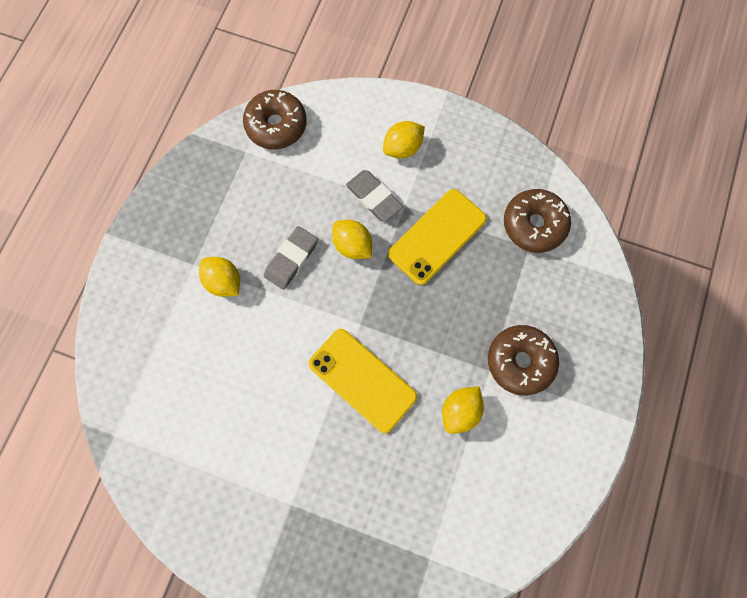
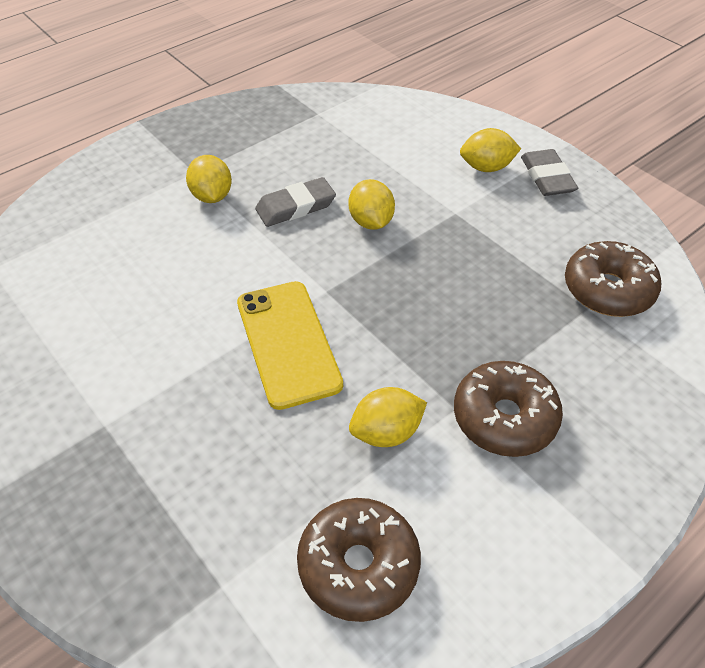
camera: 30 degrees right, 25 degrees down
brown donut [243,90,307,149] -> brown donut moved to [297,498,421,622]
grey eraser [346,170,403,222] -> grey eraser moved to [521,149,578,196]
yellow phone [388,189,487,285] -> none

